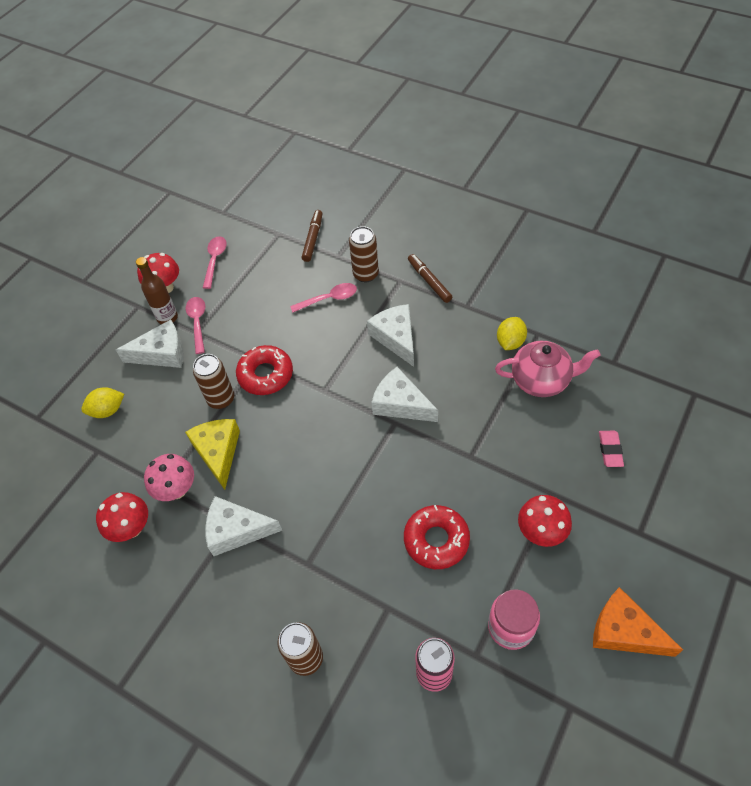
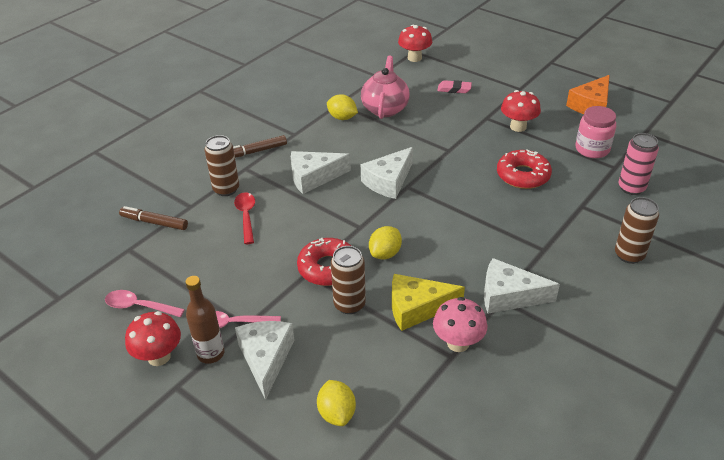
camera: 85 degrees left, 15 degrees down
red mushroom [96,492,148,542] -> red mushroom moved to [398,25,432,62]
white cheese [205,496,282,556] -> white cheese turned 90 degrees clockwise [484,258,560,314]
pink spoon [290,283,357,313] -> red spoon [234,192,255,244]
none -> yellow lemon [369,226,402,259]

